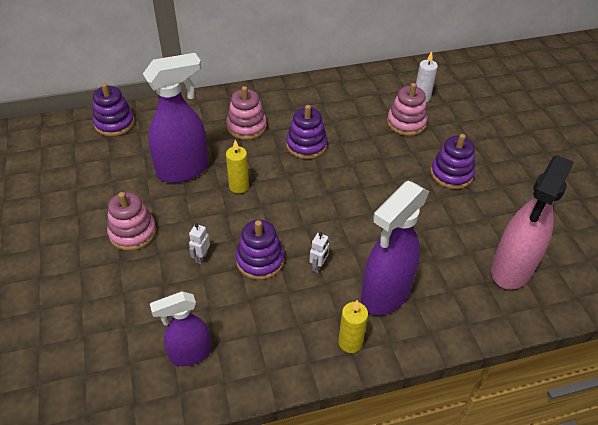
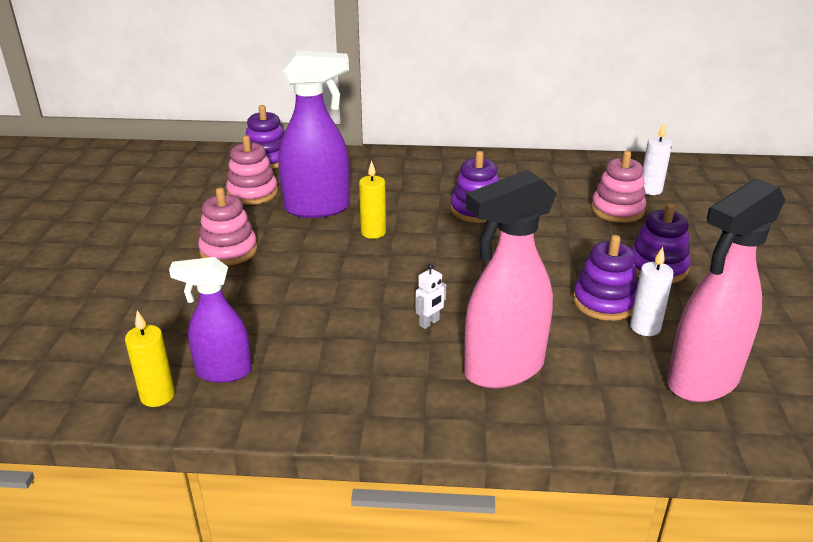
camera: 20 degrees right, 15 degrees down
white robot [189,223,210,264] -> none
pink stacking toy [226,86,267,140] -> pink stacking toy moved to [226,135,278,205]
purple stacking toy [236,220,284,280] -> purple stacking toy moved to [573,235,638,321]
yellow candle [338,300,368,353] -> yellow candle moved to [125,310,175,407]
purple spray bottle [361,181,429,315] -> pink spray bottle [464,170,557,388]
none -> white candle [630,247,674,336]

